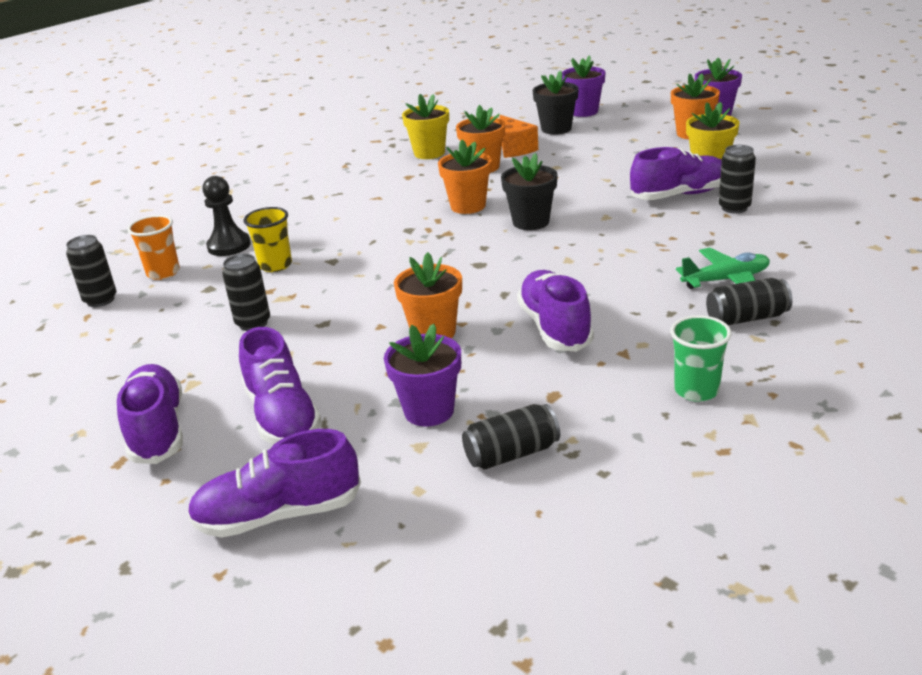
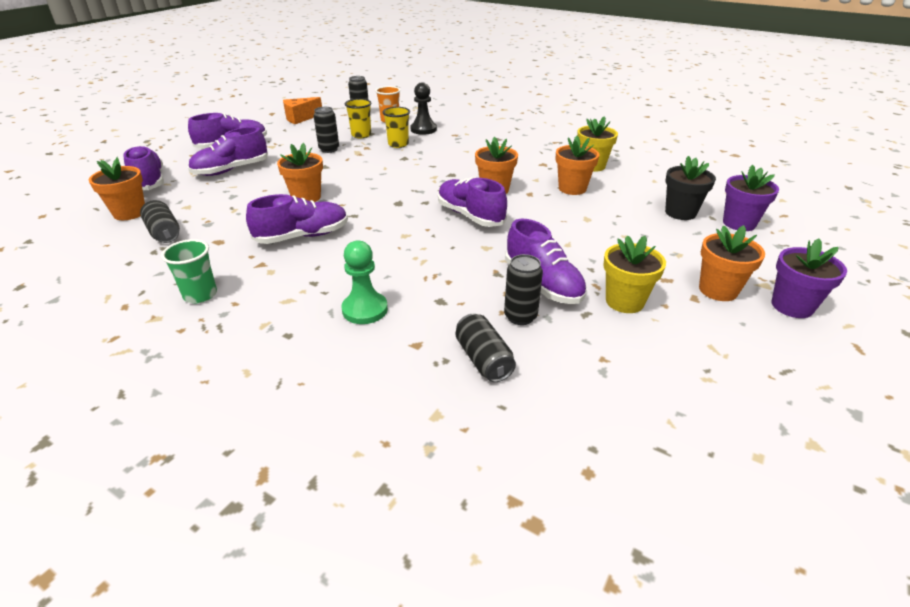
camera: 75 degrees right, 5 degrees up
purple flower pot [384,323,461,427] -> none
orange cheese [499,115,538,158] -> orange cheese moved to [283,97,322,124]
black flower pot [501,153,558,230] -> purple shoe [438,177,507,227]
green plane [676,248,770,289] -> green pawn [342,240,388,324]
black can [706,278,793,325] -> black can moved to [456,314,516,382]
none -> orange flower pot [88,157,145,220]
none -> yellow cup [345,99,371,138]

